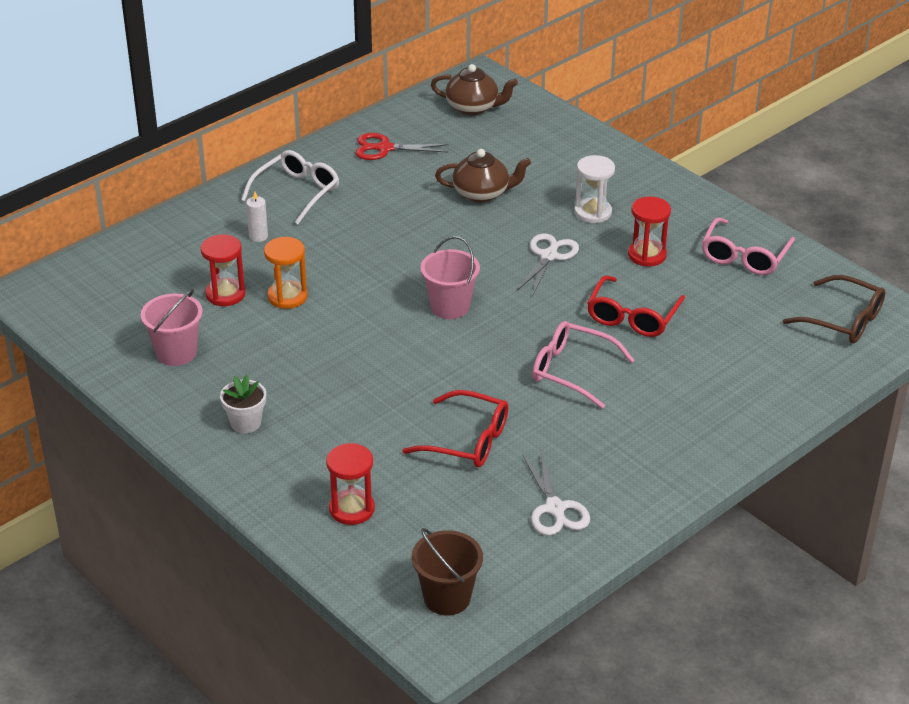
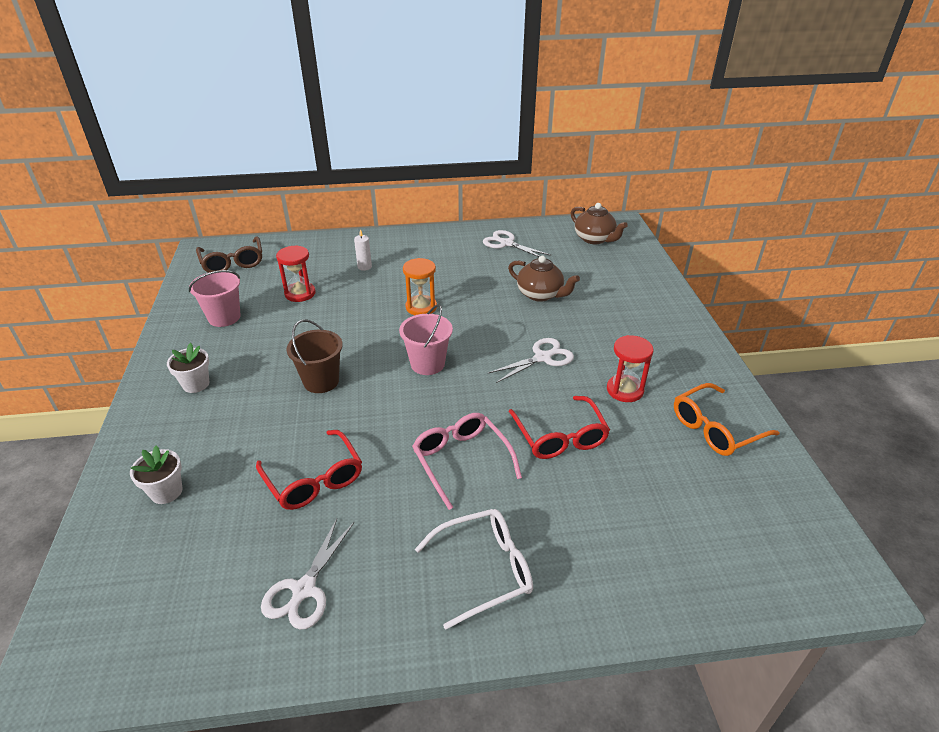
camera: 35 degrees right, 0 degrees up
white glasses [241,150,339,224] -> white glasses moved to [415,509,533,629]
orange hourglass [264,237,308,309] -> orange hourglass moved to [403,258,437,315]
red hourglass [326,443,375,525] -> white flower pot [130,446,182,504]
red scissors [355,133,448,160] -> white scissors [483,230,552,257]
brown bucket [411,528,483,616] -> brown bucket moved to [287,319,343,393]
white hourglass [574,155,615,223] -> none
red glasses [587,275,685,337] -> red glasses turned 75 degrees counterclockwise [509,396,610,459]
pink glasses [702,217,795,275] -> orange glasses [674,383,780,456]
brown glasses [783,275,886,343] -> brown glasses moved to [196,236,262,273]

